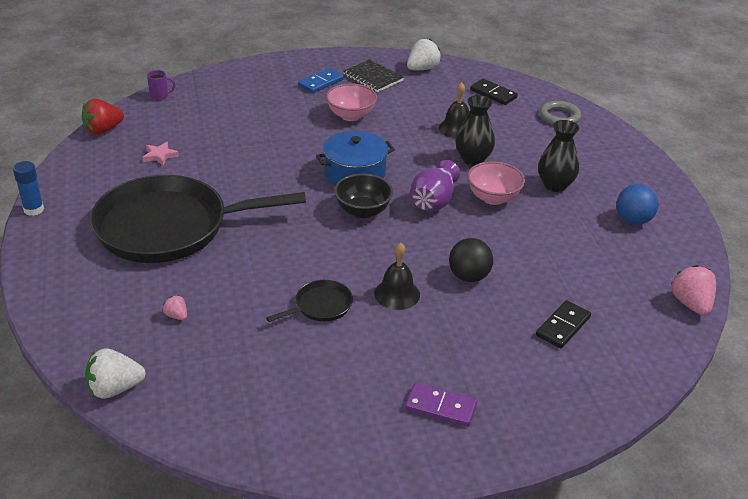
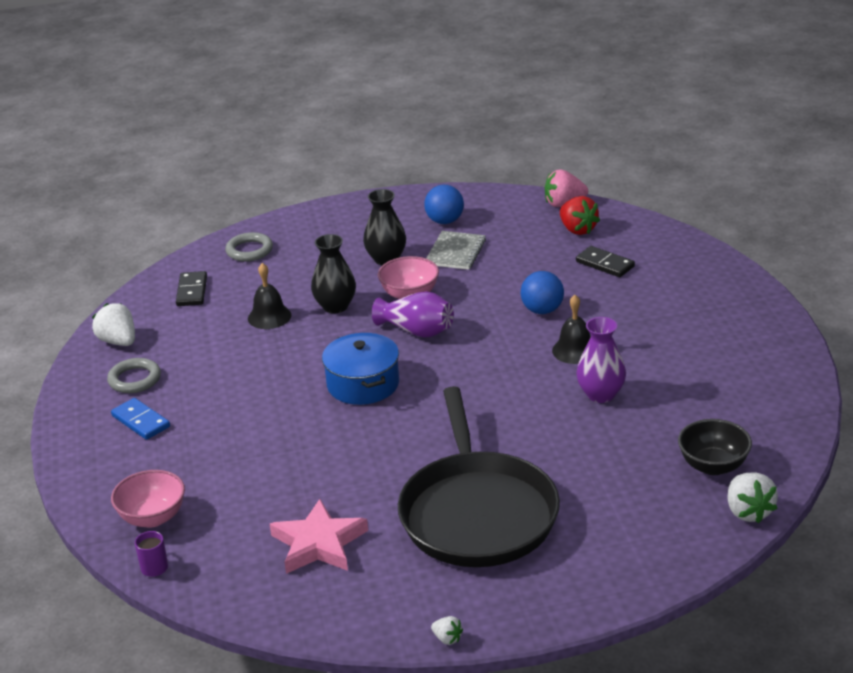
camera: 85 degrees left, 5 degrees down
blue glue stick [13,161,44,216] -> white strawberry [431,616,463,645]
red strawberry [82,99,124,135] -> red strawberry moved to [560,196,600,235]
pink star [143,142,179,166] -> pink star [270,499,368,574], size x2.01
pink strawberry [163,295,187,320] -> none
black pan [266,280,353,322] -> purple vase [576,317,626,403]
pink bowl [326,83,377,121] -> pink bowl moved to [111,470,185,527]
black bowl [334,173,393,218] -> black bowl moved to [678,419,752,475]
black notebook [343,59,404,92] -> grey ring [107,358,161,393]
purple domino [405,383,477,427] -> none
black ball [449,238,493,282] -> blue ball [521,271,564,314]
black domino [470,79,518,105] -> black domino turned 45 degrees counterclockwise [176,271,207,306]
none -> grey notebook [426,231,486,270]

